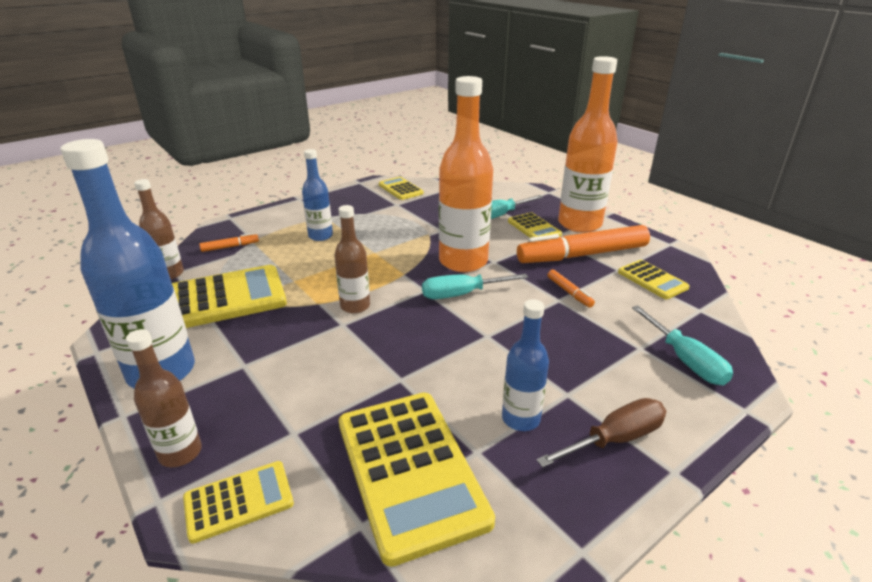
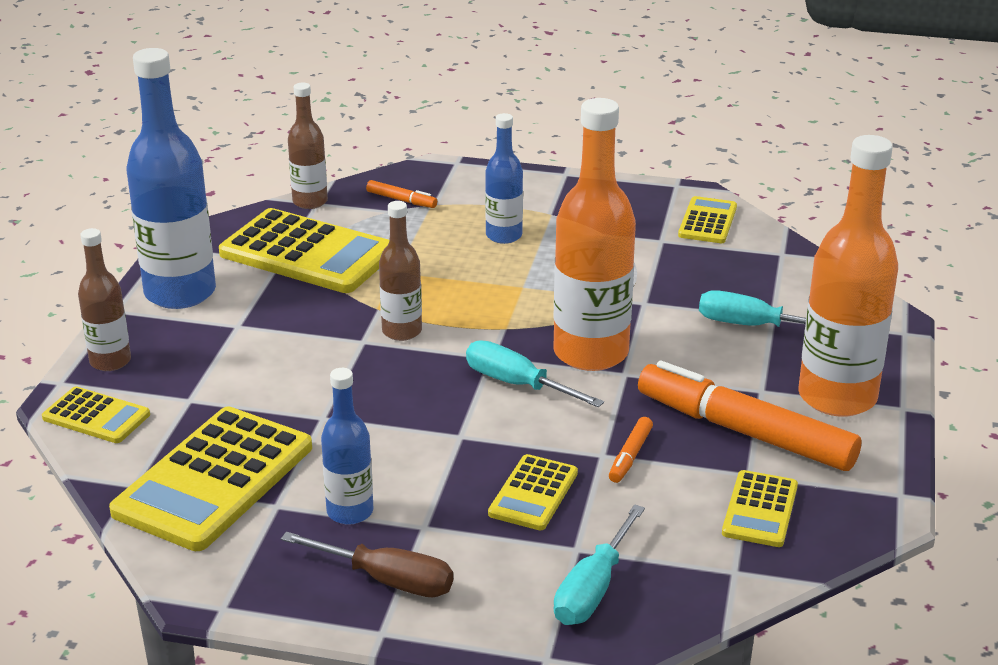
camera: 50 degrees right, 0 degrees up
yellow calculator [508,212,562,238] -> yellow calculator moved to [488,454,578,531]

